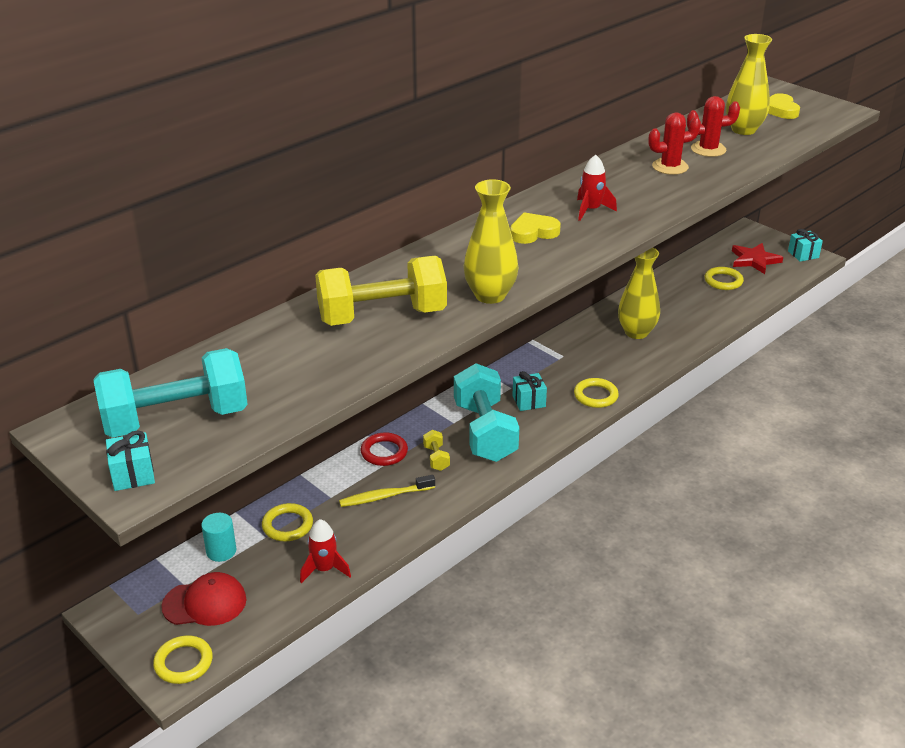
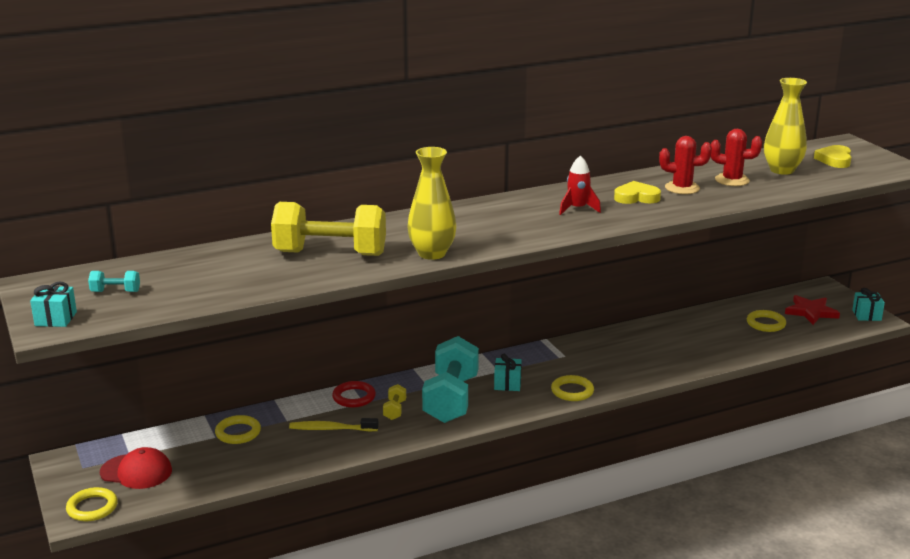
camera: 20 degrees right, 10 degrees down
turquoise dumbbell [94,348,248,438] -> turquoise dumbbell [88,271,140,292], size x0.40
turquoise cylinder [201,513,236,562] -> none
red rocket [300,519,351,583] -> none
yellow heart [510,213,561,244] -> yellow heart moved to [614,181,661,204]
yellow vase [618,248,660,339] -> none

